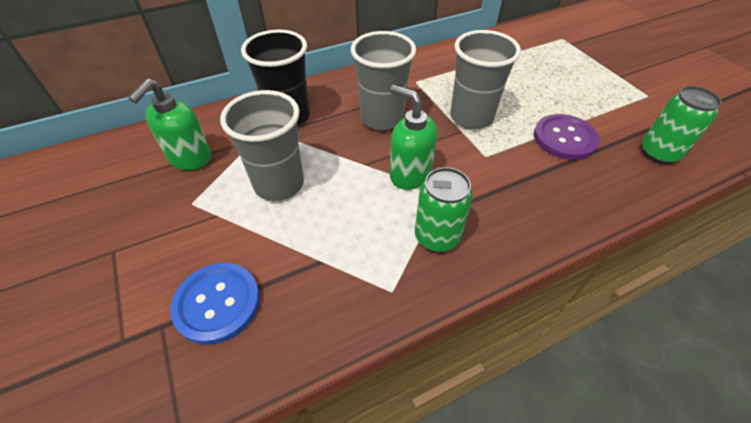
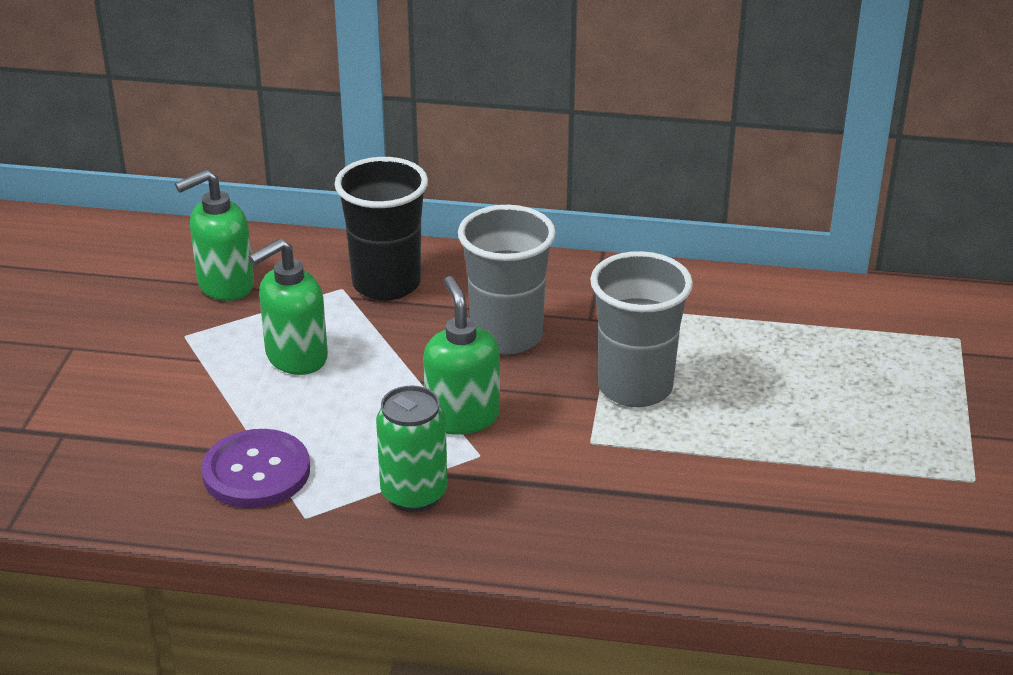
camera: 35 degrees right, 15 degrees down
blue button [170,263,260,345] -> none
grey cup [220,90,304,201] -> green soap dispenser [249,238,328,375]
purple button [534,114,600,160] -> purple button moved to [201,429,310,508]
green can [642,86,722,164] -> none

